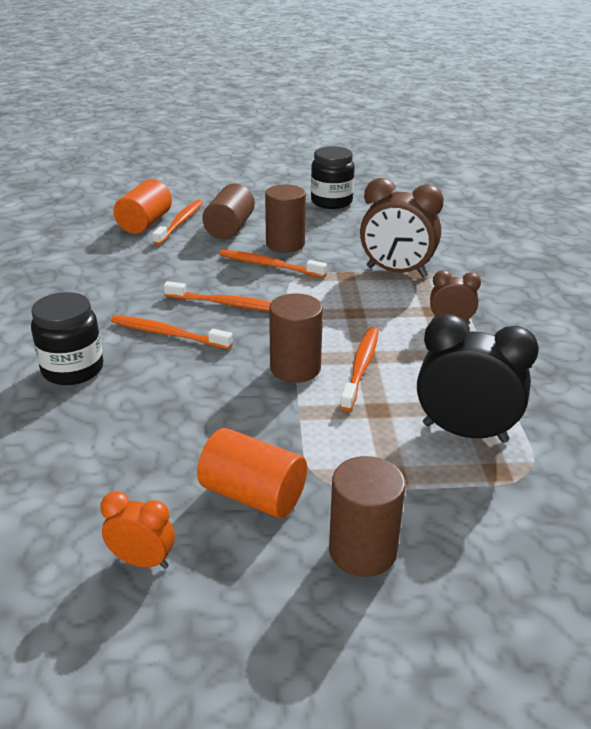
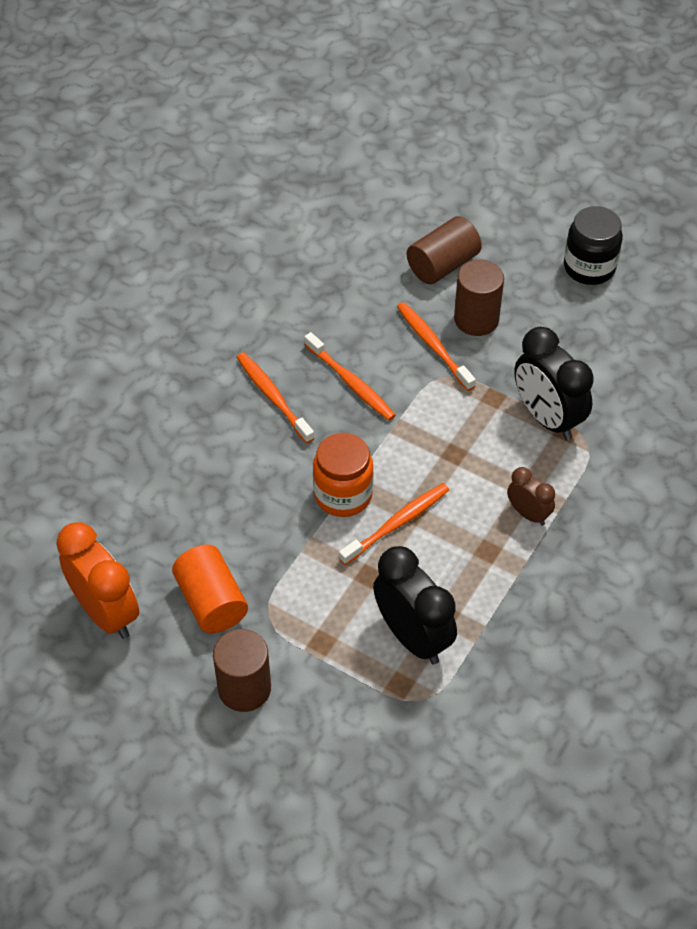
camera: 35 degrees right, 20 degrees up
black jar [31,292,103,385] -> none
orange clock [101,491,175,569] -> orange clock [56,522,139,639], size x1.84
orange cylinder [113,179,172,234] -> none
orange toothbrush [153,199,203,245] -> none
brown cylinder [269,293,323,383] -> orange jar [313,433,374,517]
brown clock [360,178,444,277] -> black clock [514,327,594,441]

